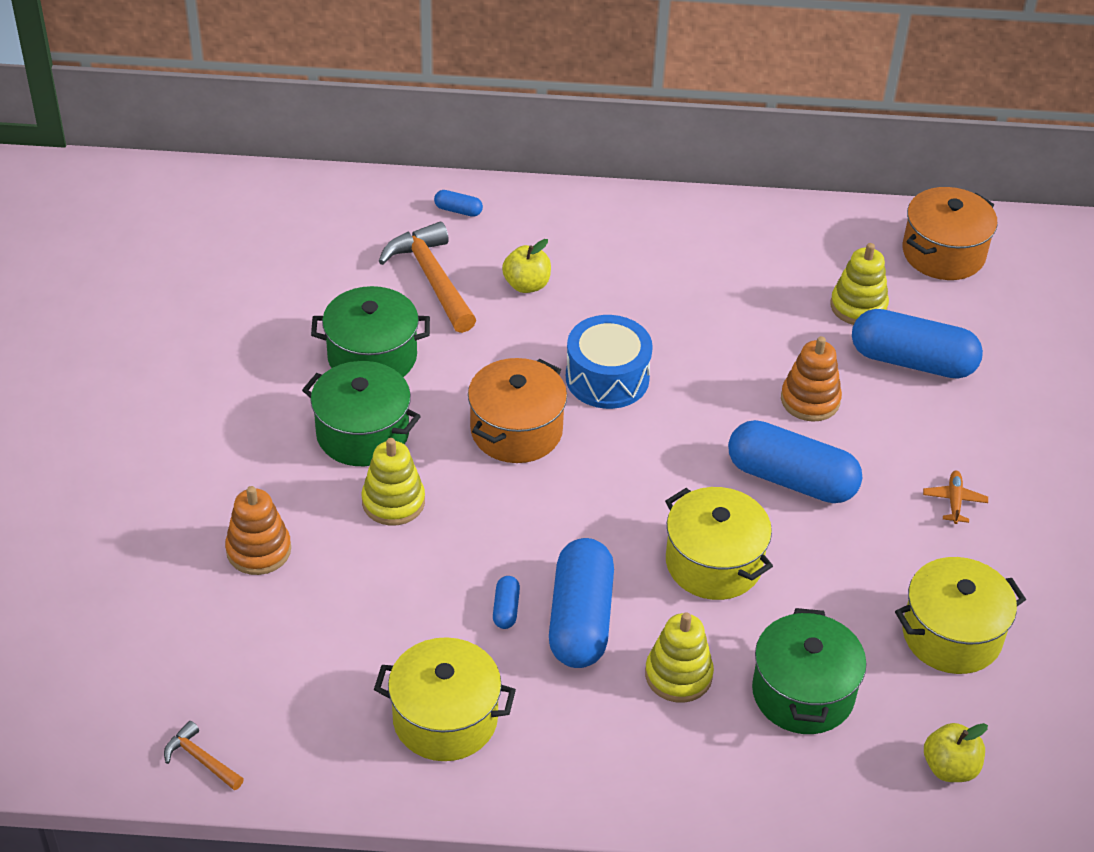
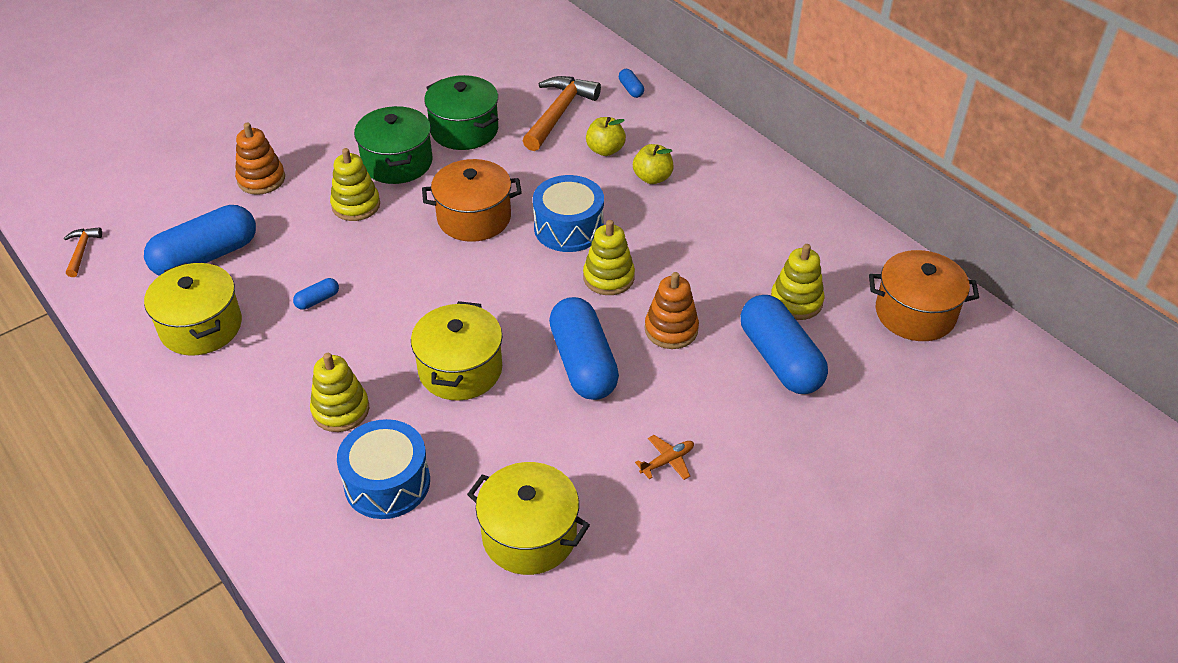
camera: 50 degrees right, 0 degrees up
blue capsule [549,538,614,668] -> blue capsule moved to [144,205,256,276]
green pot [752,608,866,734] -> blue drum [337,419,430,519]
yellow apple [924,723,988,782] -> yellow apple moved to [633,144,673,184]
none -> yellow stacking toy [583,220,635,295]

